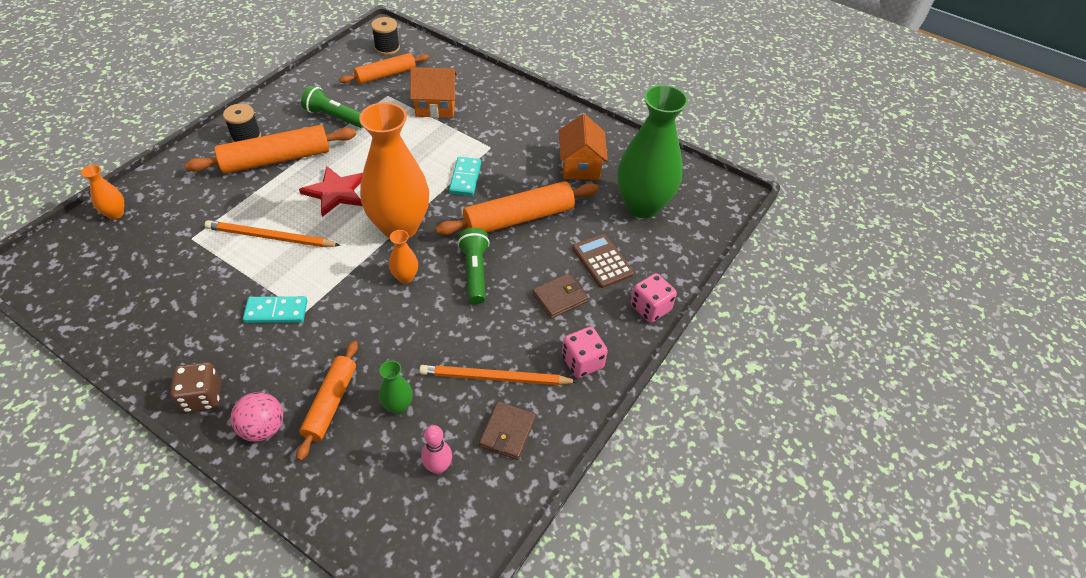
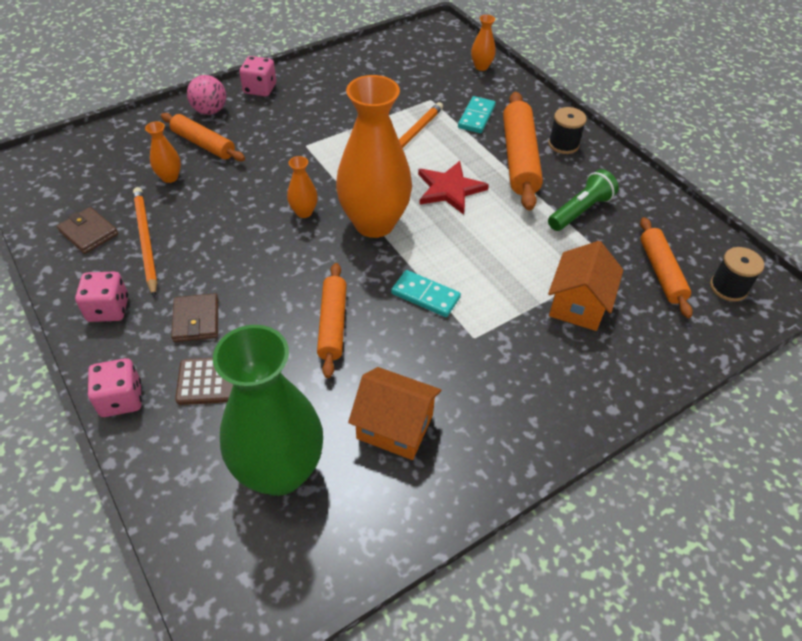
camera: 115 degrees right, 0 degrees up
brown dice [170,362,221,413] -> pink dice [239,56,276,97]
turquoise domino [243,296,308,323] -> turquoise domino moved to [458,96,496,133]
green vase [379,360,413,414] -> orange vase [145,122,181,183]
orange pencil [419,365,578,385] -> orange pencil turned 45 degrees counterclockwise [133,187,157,297]
pink bowling pin [421,425,452,474] -> none
orange rolling pin [435,181,599,235] -> orange rolling pin [317,263,347,378], size x0.65
green flashlight [458,228,490,304] -> none

